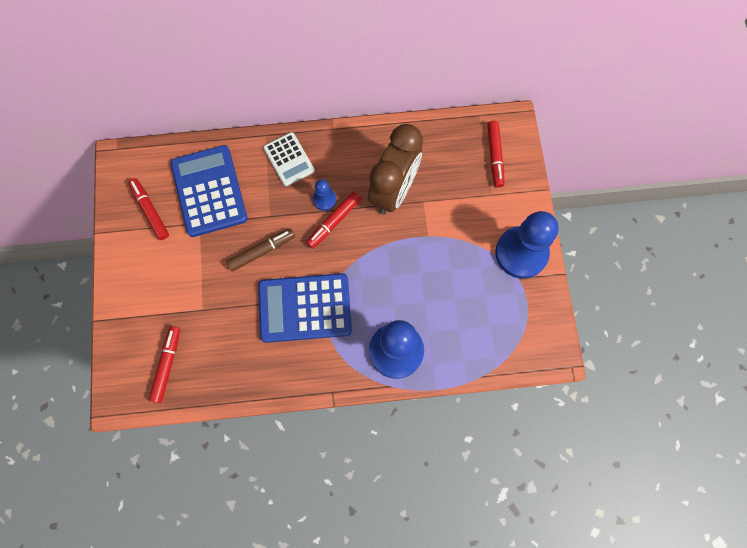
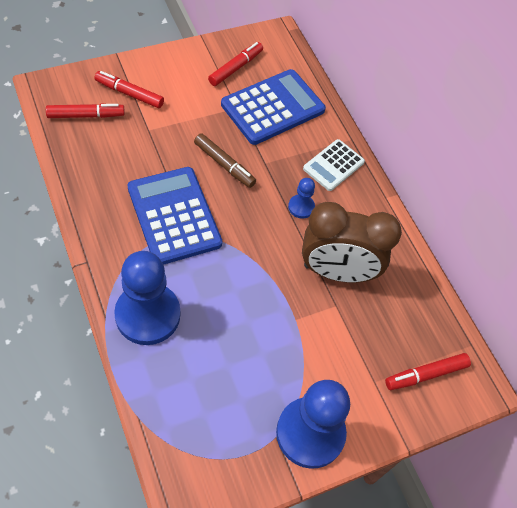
camera: 65 degrees right, 15 degrees down
red marker [306,192,361,249] -> red marker moved to [95,71,164,108]

